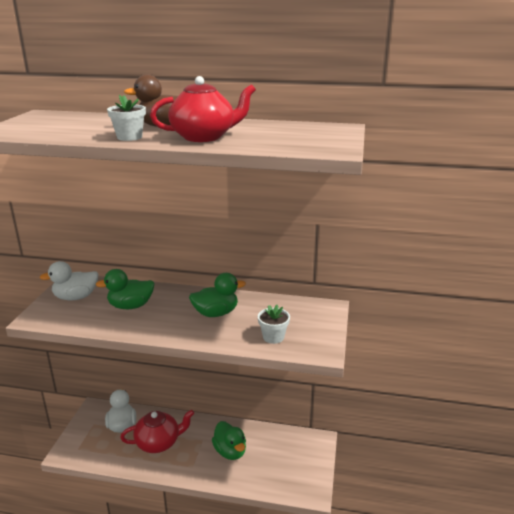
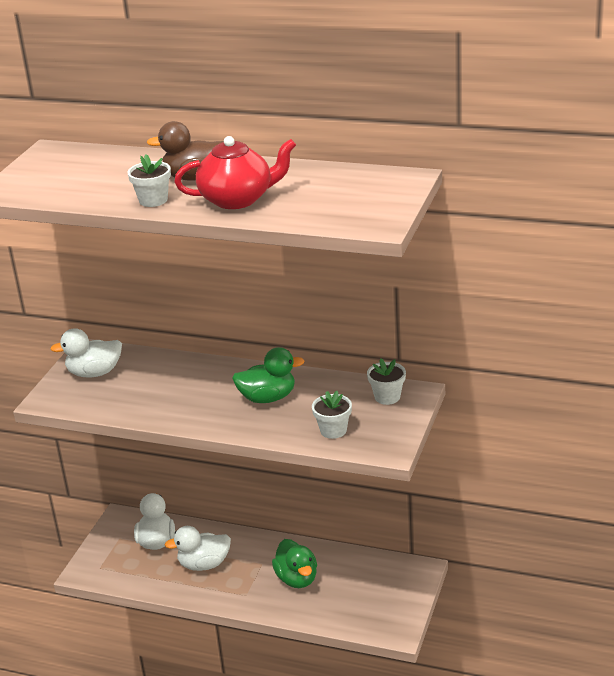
camera: 10 degrees right, 5 degrees up
green duck [95,269,155,309] -> none
red teapot [120,410,194,453] -> white duck [165,526,231,571]
none -> white flower pot [367,358,406,405]

